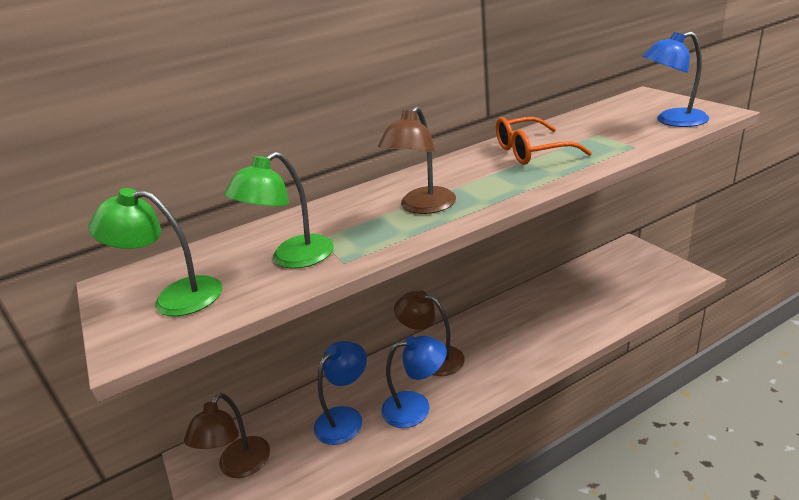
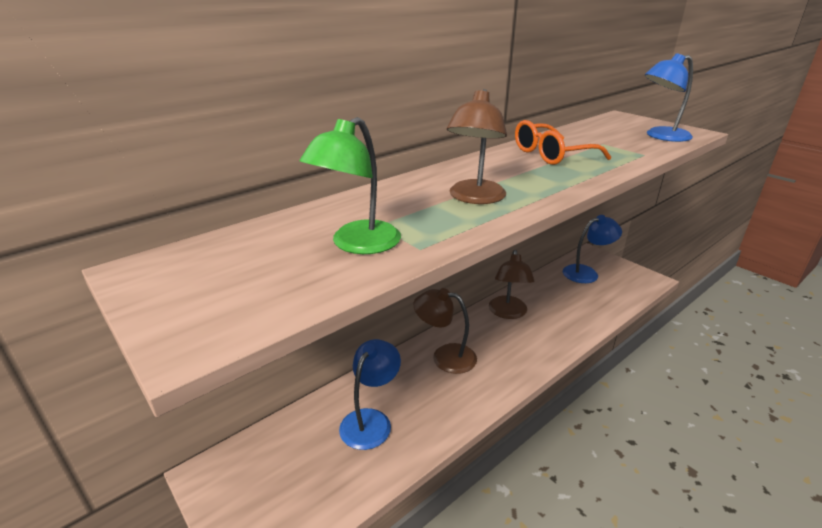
camera: 15 degrees left, 0 degrees up
green lamp [88,188,222,317] -> none
brown lamp [184,393,270,478] -> brown lamp moved to [489,250,534,319]
blue lamp [381,335,447,428] -> blue lamp moved to [563,215,622,283]

